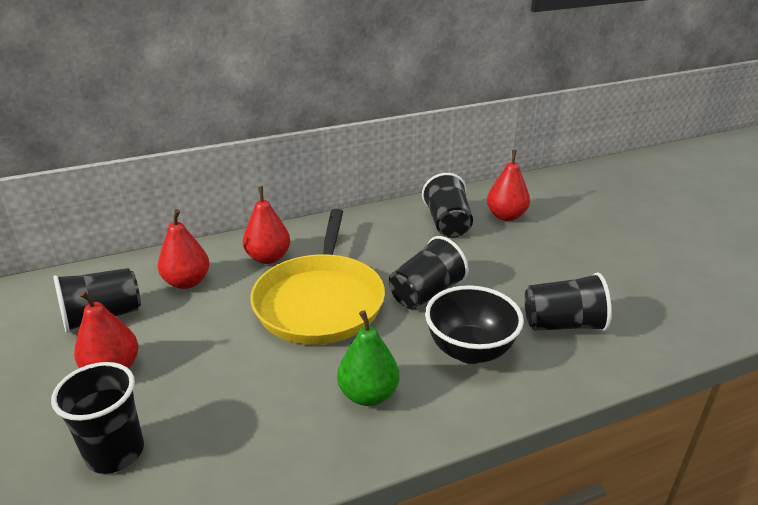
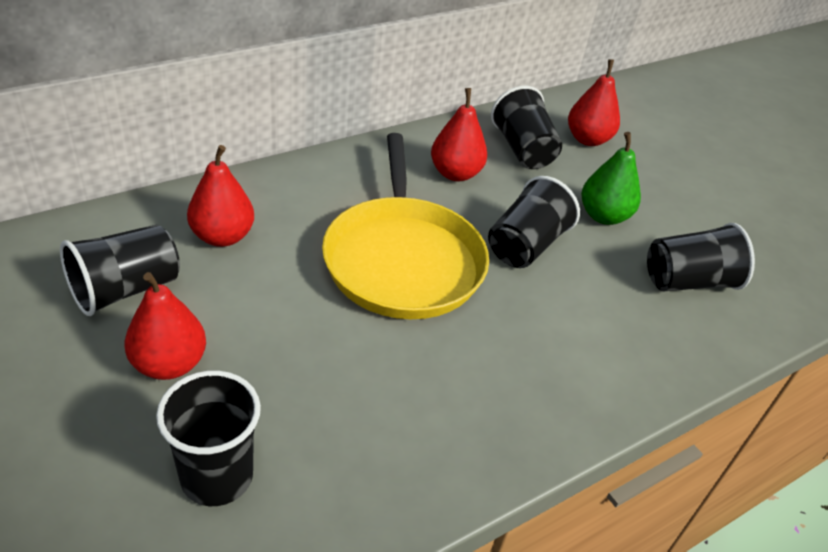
camera: 15 degrees left, 10 degrees up
red pear [243,186,290,264] -> red pear moved to [431,88,487,181]
green pear [337,310,399,406] -> green pear moved to [581,132,641,225]
black bowl [425,285,524,364] -> none

